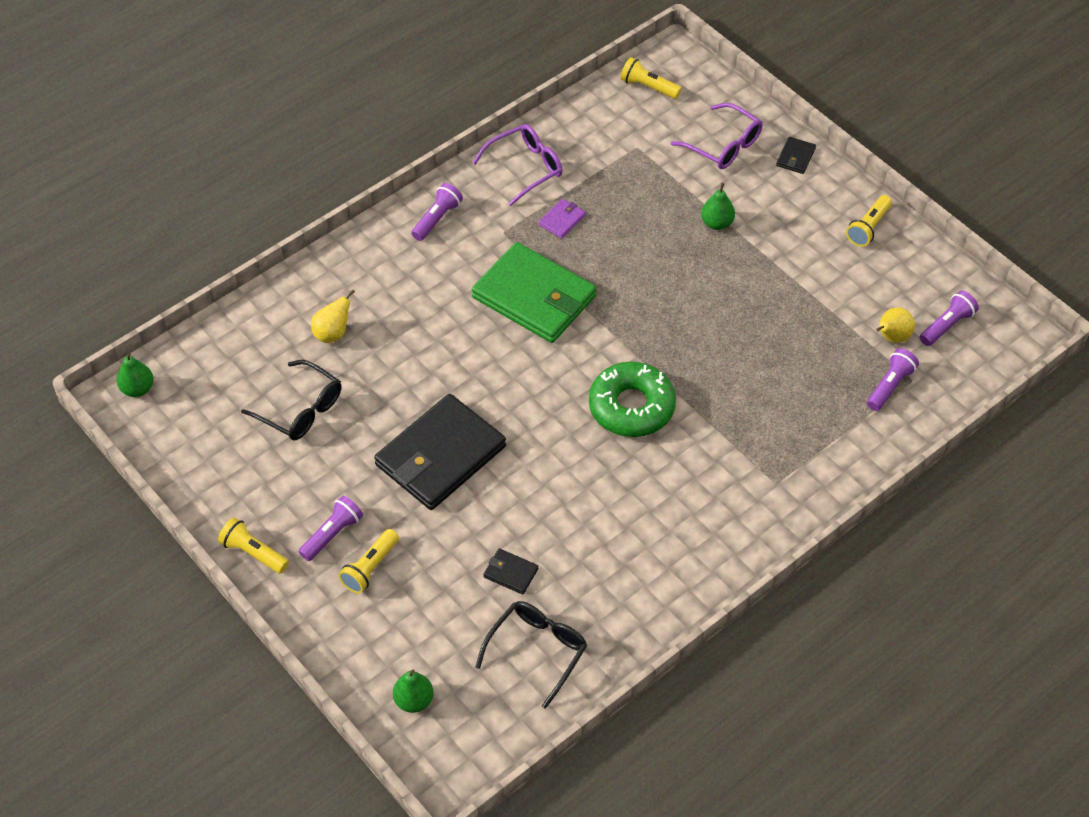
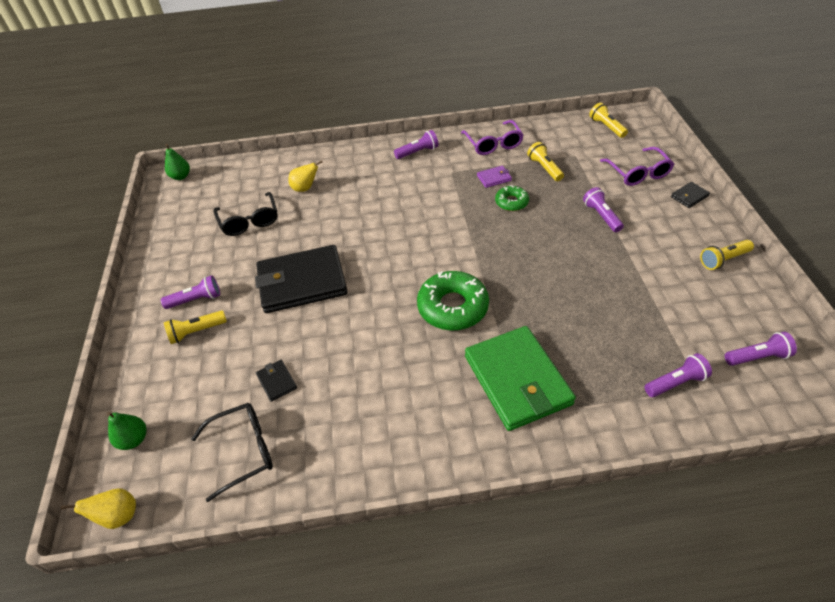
camera: 35 degrees right, 5 degrees down
yellow flashlight [218,517,289,574] -> yellow flashlight moved to [527,142,564,181]
purple glasses [472,124,563,206] -> purple glasses turned 75 degrees clockwise [461,120,524,155]
green wallet [472,242,597,343] -> green wallet moved to [465,326,576,431]
green pear [701,183,735,230] -> purple flashlight [583,187,624,232]
yellow pear [876,307,915,343] -> yellow pear moved to [61,488,136,529]
none -> green donut [495,185,529,211]

